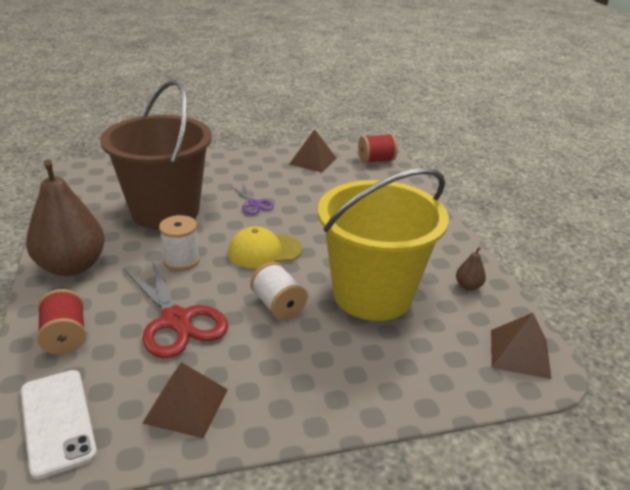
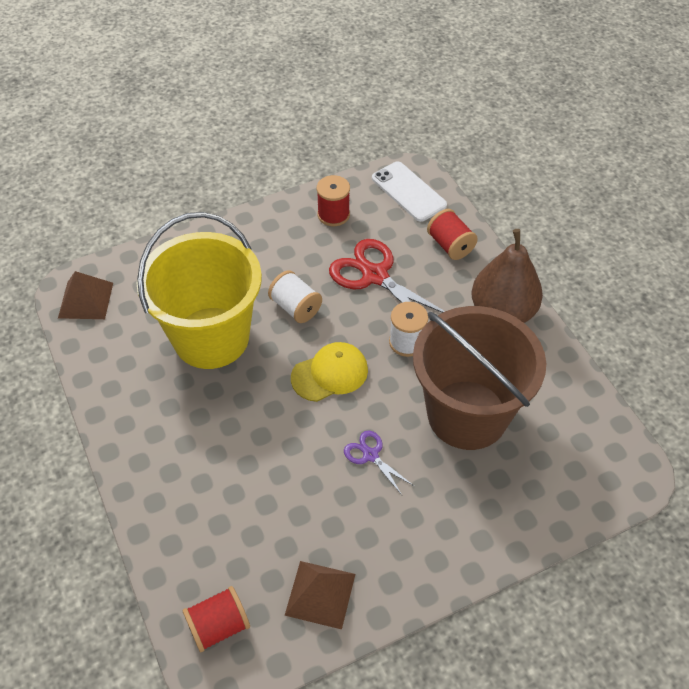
camera: 170 degrees right, 20 degrees up
brown pyramid [142,362,228,438] -> red spool [317,175,350,226]
brown pear [456,247,486,291] -> none

